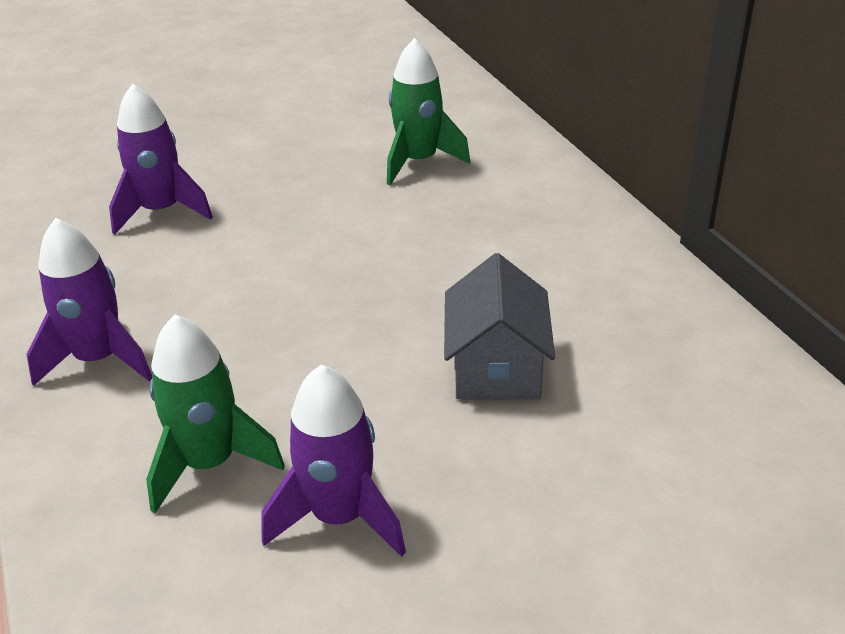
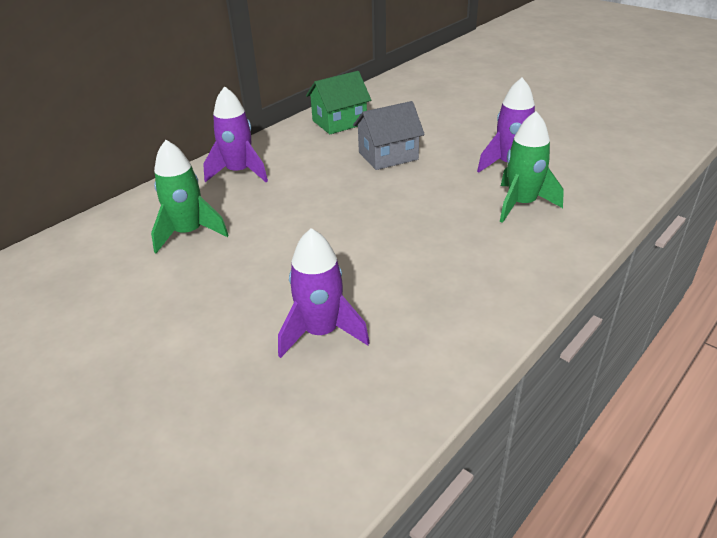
camera: 115 degrees left, 0 degrees up
purple rocket [26,218,152,386] -> purple rocket moved to [203,86,268,182]
none -> green house [306,71,371,134]

